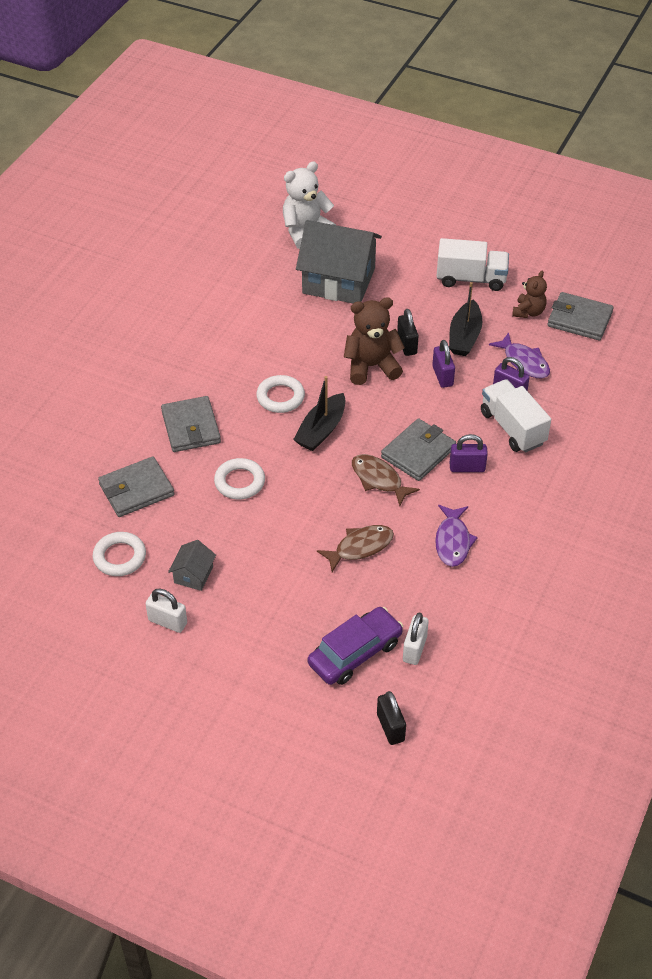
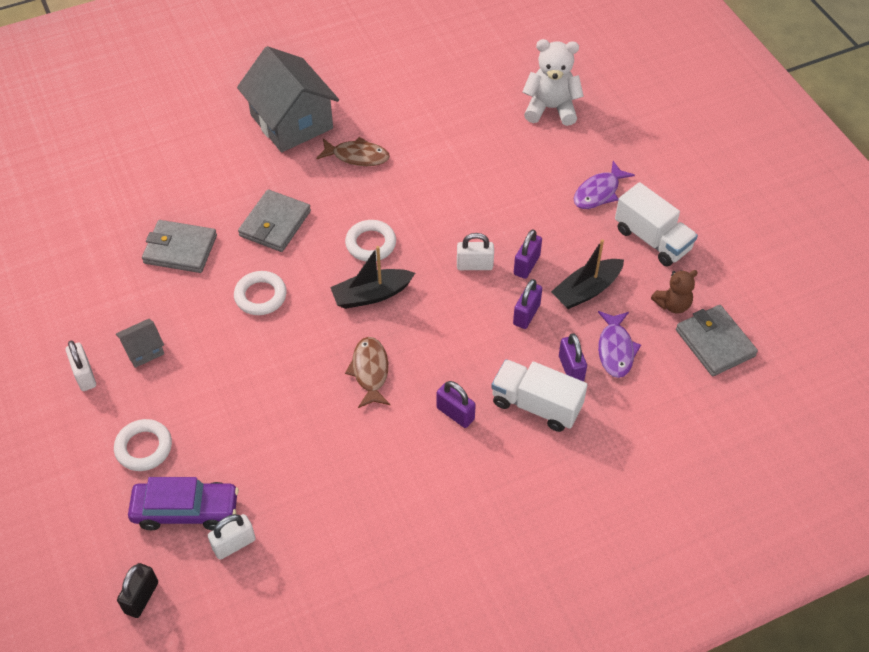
camera: 40 degrees right, 5 degrees up
white ring [93,532,146,576] -> white ring moved to [114,419,172,471]
grey house [296,220,382,303] -> grey house moved to [237,46,339,153]
brown fish [317,525,394,572] -> brown fish moved to [316,137,390,166]
brown teddy bear [344,297,405,385] -> white padlock [457,233,494,270]
grey wallet [381,418,456,481] -> none
black padlock [397,309,419,356] -> purple padlock [514,230,542,279]
purple fish [435,505,478,567] -> purple fish moved to [574,161,635,209]
white truck [481,379,551,452] -> white truck turned 75 degrees counterclockwise [491,359,587,432]

